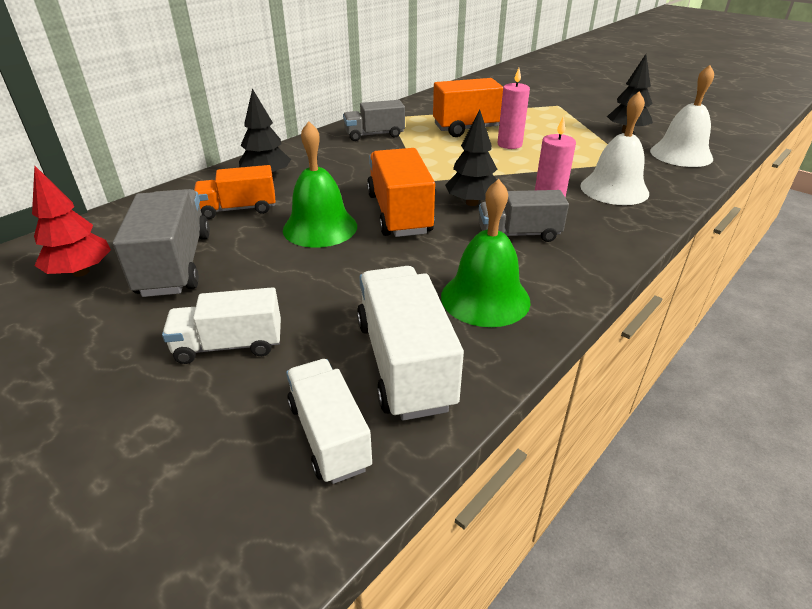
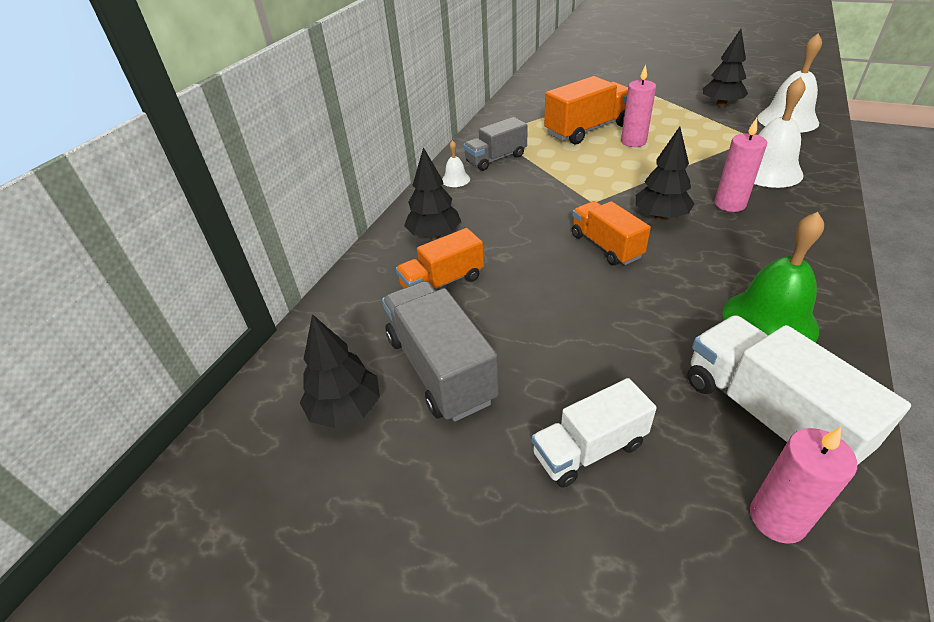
camera: 15 degrees left, 5 degrees up
red tree [32,166,111,277] -> black tree [300,314,380,428]
green bell [283,121,357,248] -> none
white truck [286,359,372,484] -> pink candle [750,427,857,544]
orange truck [367,148,435,237] -> orange truck [572,201,651,265], size x0.66
grey truck [479,190,569,242] -> none
none -> white bell [442,140,470,187]

